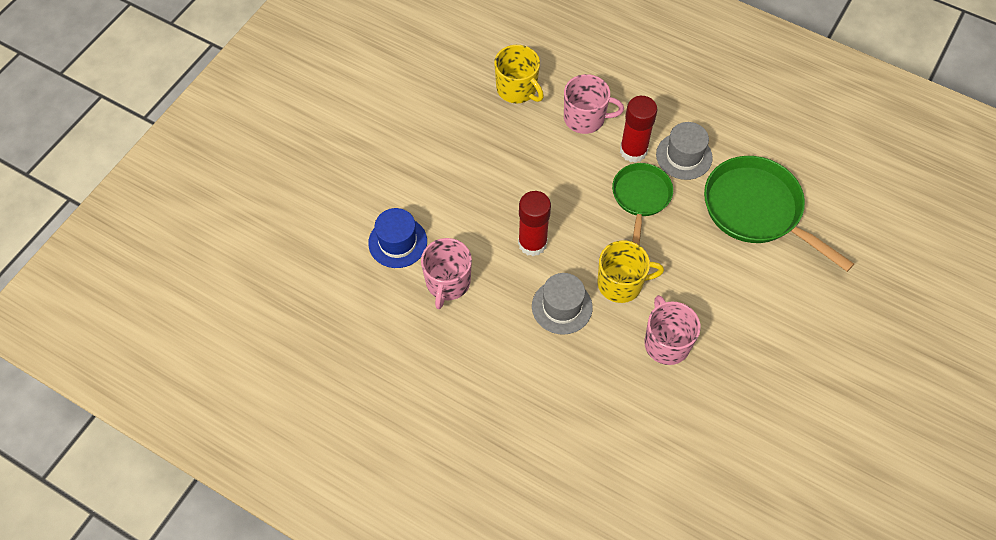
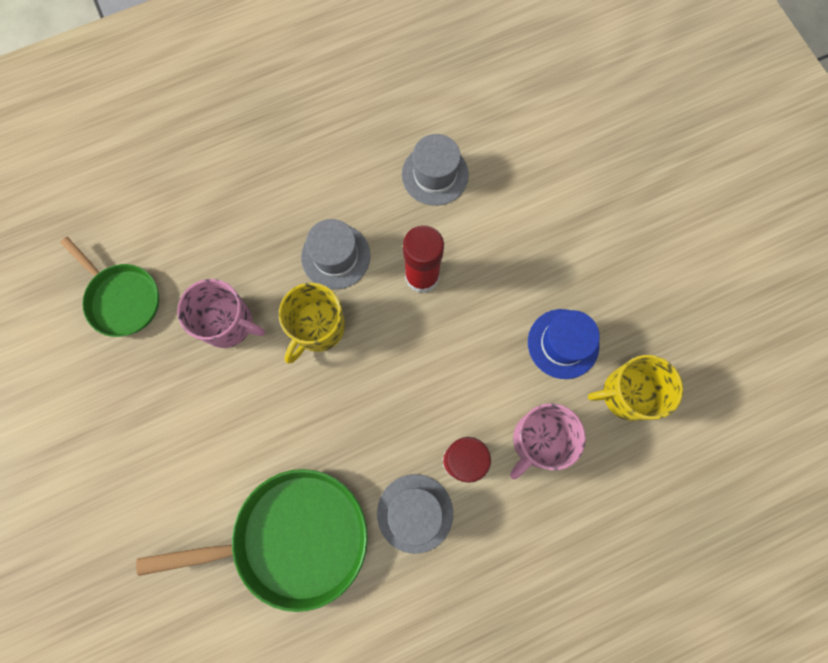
camera: 125 degrees right, 15 degrees up
blue hat [368,208,427,268] -> blue hat moved to [528,309,600,379]
pink mug [421,238,472,309] -> grey hat [402,134,469,206]
green pan [612,163,673,245] -> green pan moved to [60,237,159,337]

